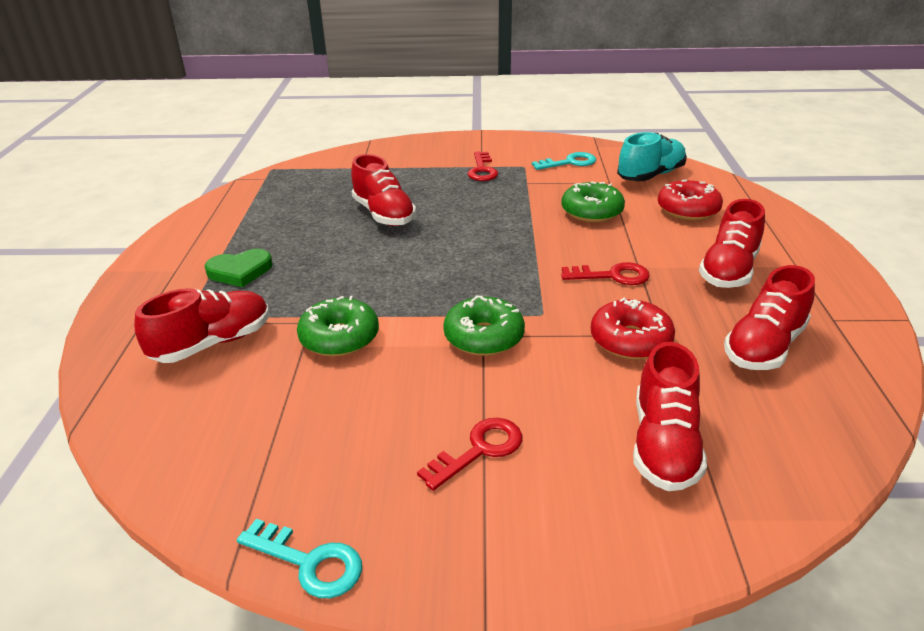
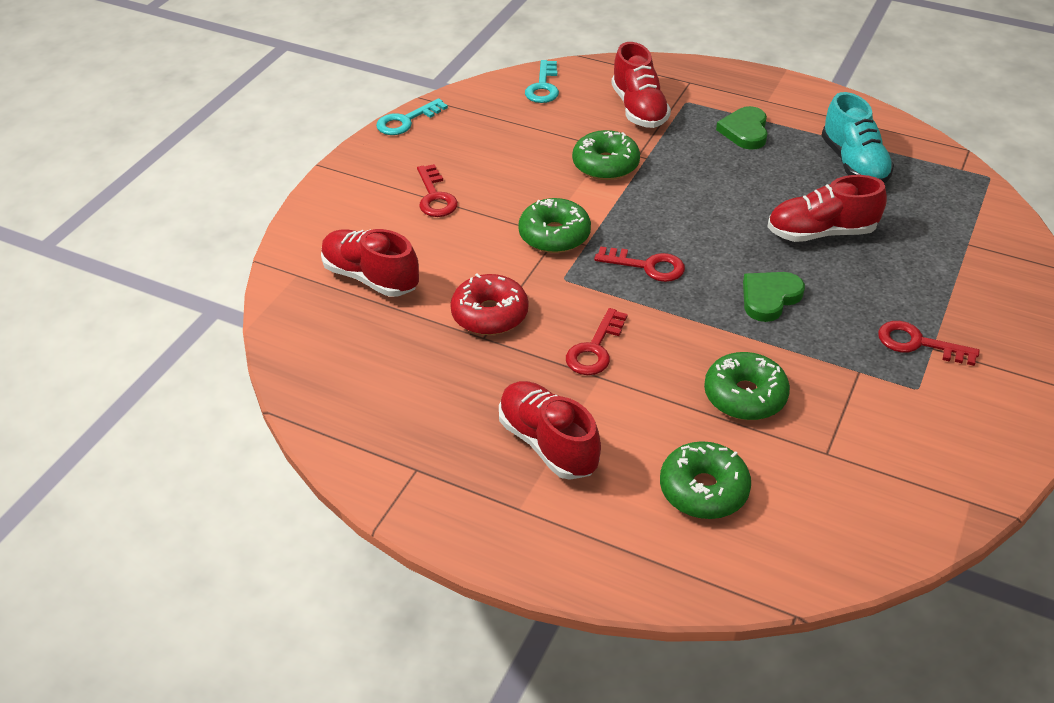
camera: 115 degrees right, 10 degrees up
turquoise key [532,152,596,170] -> turquoise key moved to [525,60,559,103]
turquoise shoe [617,132,687,181] -> turquoise shoe moved to [821,92,894,183]
red donut [658,180,723,221] -> green donut [660,441,751,519]
red shoe [724,265,815,370] -> none
none -> red key [594,246,685,282]
none -> green heart [743,272,805,322]

